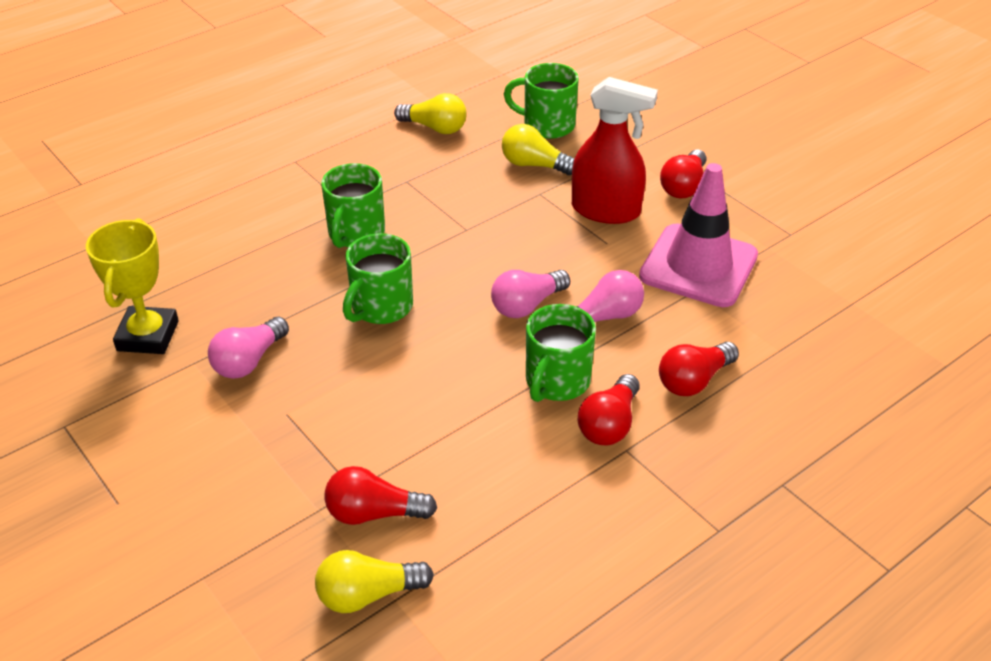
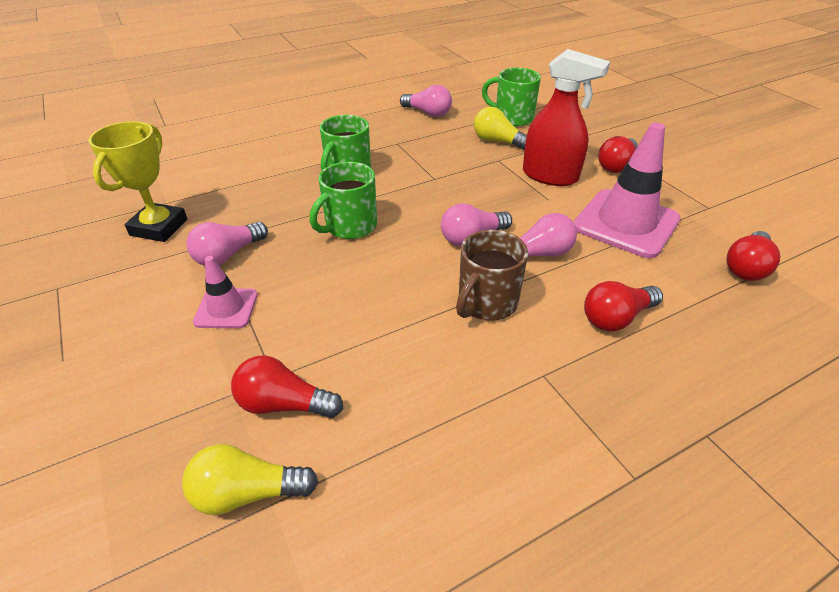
camera: 10 degrees right, 0 degrees up
yellow light bulb [394,93,467,134] -> pink light bulb [400,85,452,117]
green mug [526,304,596,402] -> brown mug [456,230,528,321]
red light bulb [578,374,639,446] -> red light bulb moved to [726,231,780,281]
none -> pink traffic cone [193,256,258,328]

